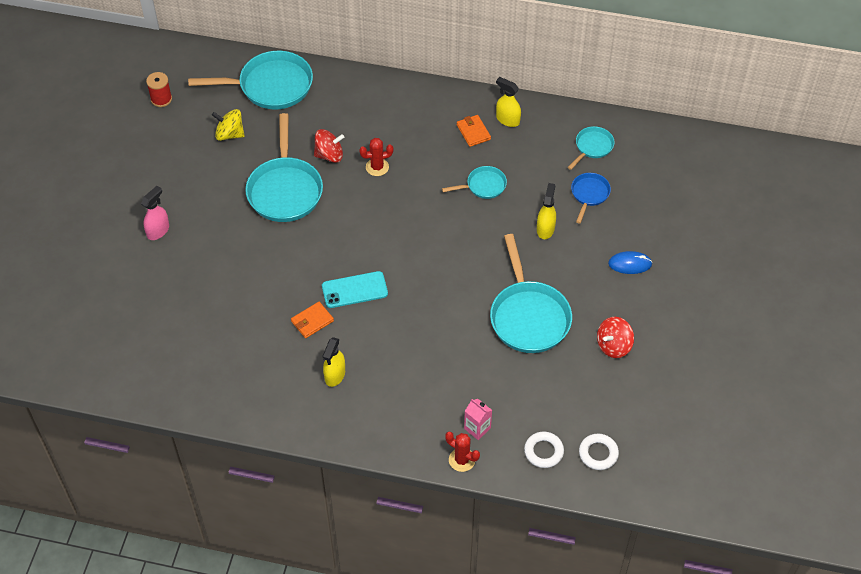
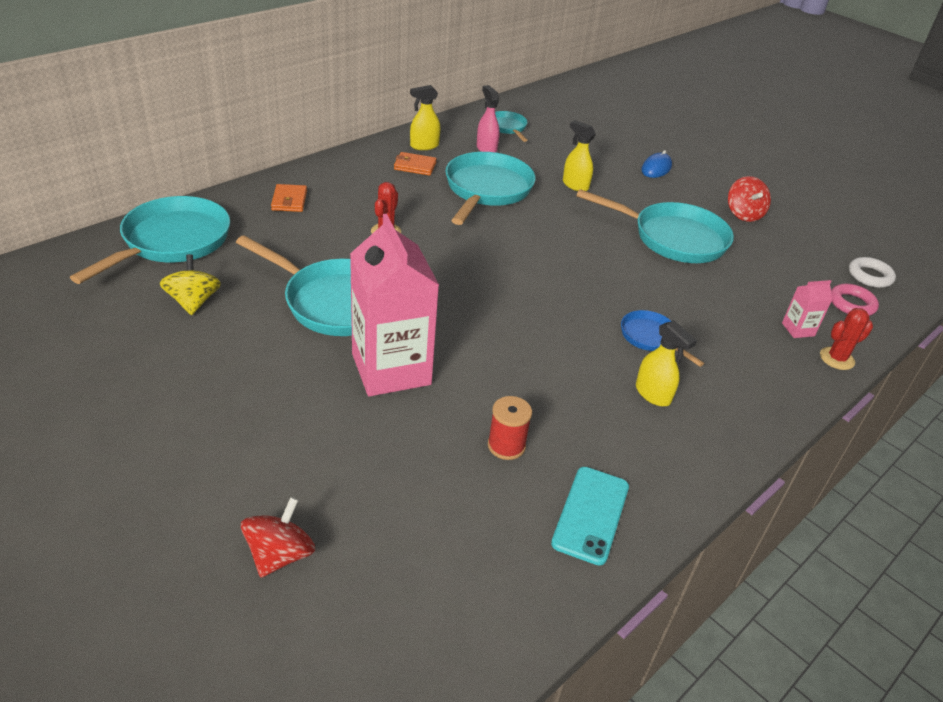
camera: 60 degrees left, 15 degrees down
pink spray bottle [141,186,169,240] -> pink spray bottle moved to [477,85,500,153]
red spool [146,72,172,107] -> red spool moved to [488,396,532,460]
yellow spinning top [212,109,245,141] -> yellow spinning top turned 120 degrees clockwise [160,254,221,315]
orange wallet [291,302,334,338] -> orange wallet moved to [271,184,307,212]
red spinning top [314,129,344,163] -> red spinning top moved to [241,497,315,578]
turquoise phone [322,271,388,308] -> turquoise phone moved to [551,467,629,565]
turquoise pan [442,166,507,199] -> turquoise pan [445,152,536,225], size x1.95
white ring [524,432,564,468] -> pink ring [831,284,879,316]
blue pan [571,173,611,223] -> blue pan moved to [621,310,704,367]
none -> pink carton [350,214,439,396]

